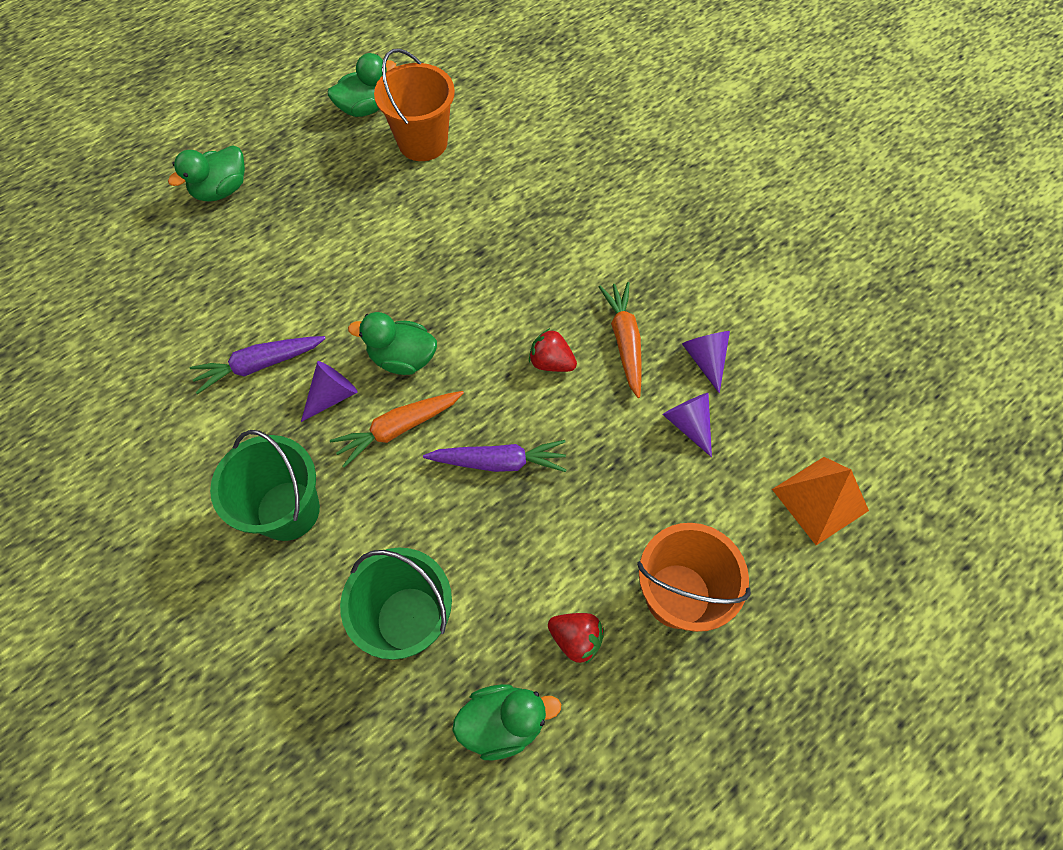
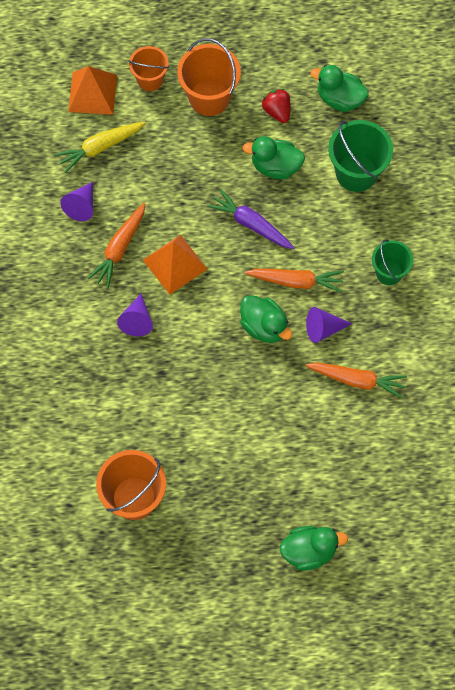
camera: 145 degrees left, 5 degrees up
purple carrot [190,336,326,394] -> orange carrot [305,363,407,398]
green bucket [210,430,320,541] -> green bucket [372,239,413,285], size x0.63
green duck [328,53,396,117] -> green duck moved to [242,136,305,179]
red strawberry [529,328,577,372] -> orange pyramid [143,235,207,295]
purple cone [662,393,712,457] -> purple cone moved to [117,294,153,336]
none -> yellow carrot [55,122,146,173]
none -> orange bucket [128,46,169,91]

